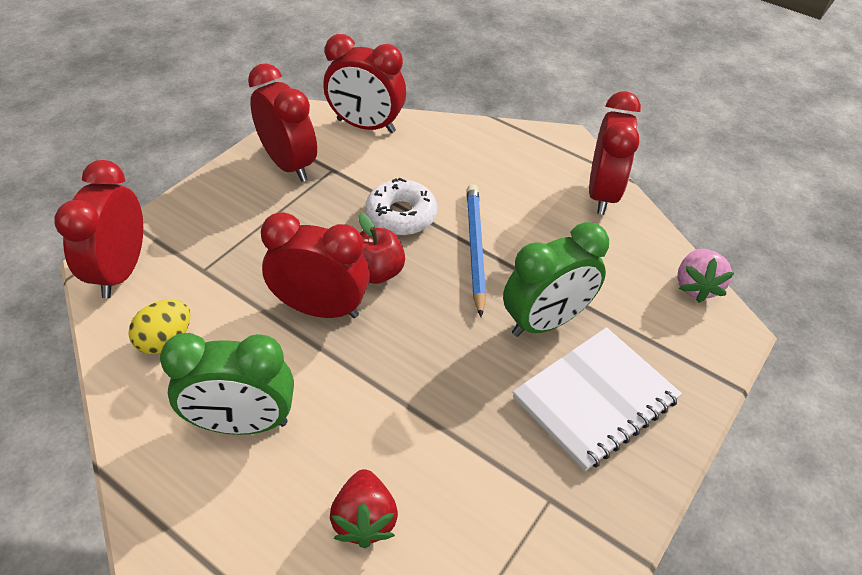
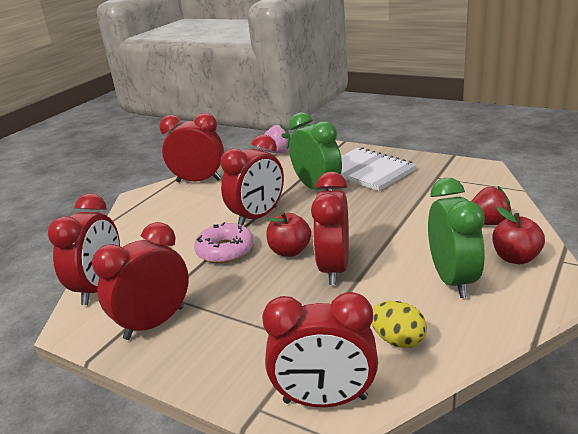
camera: 90 degrees left, 20 degrees down
white donut [365,178,437,235] -> pink donut [194,222,254,264]
blue pencil [467,184,486,317] -> red clock [221,135,284,226]
none -> red apple [492,207,545,264]

